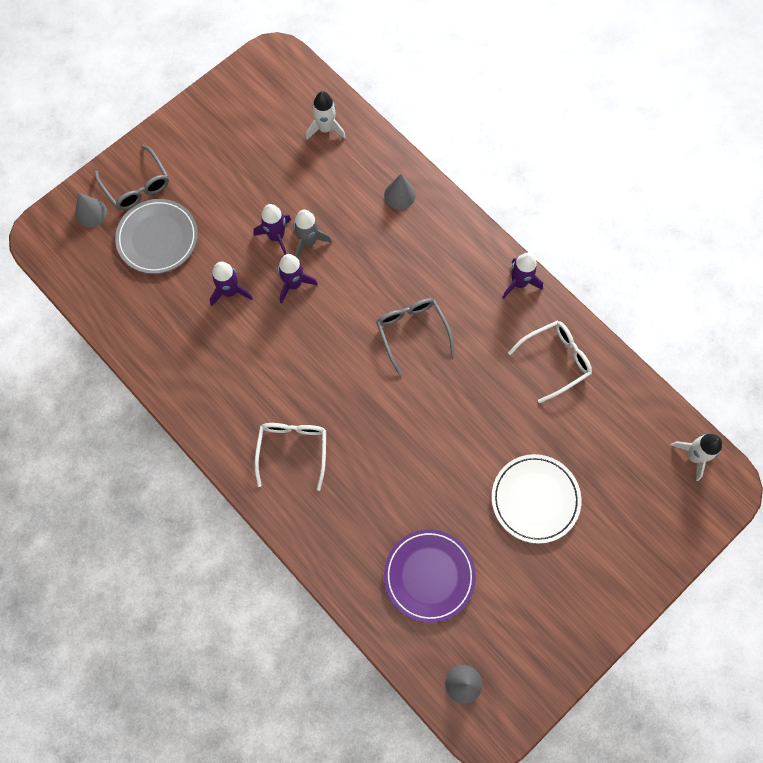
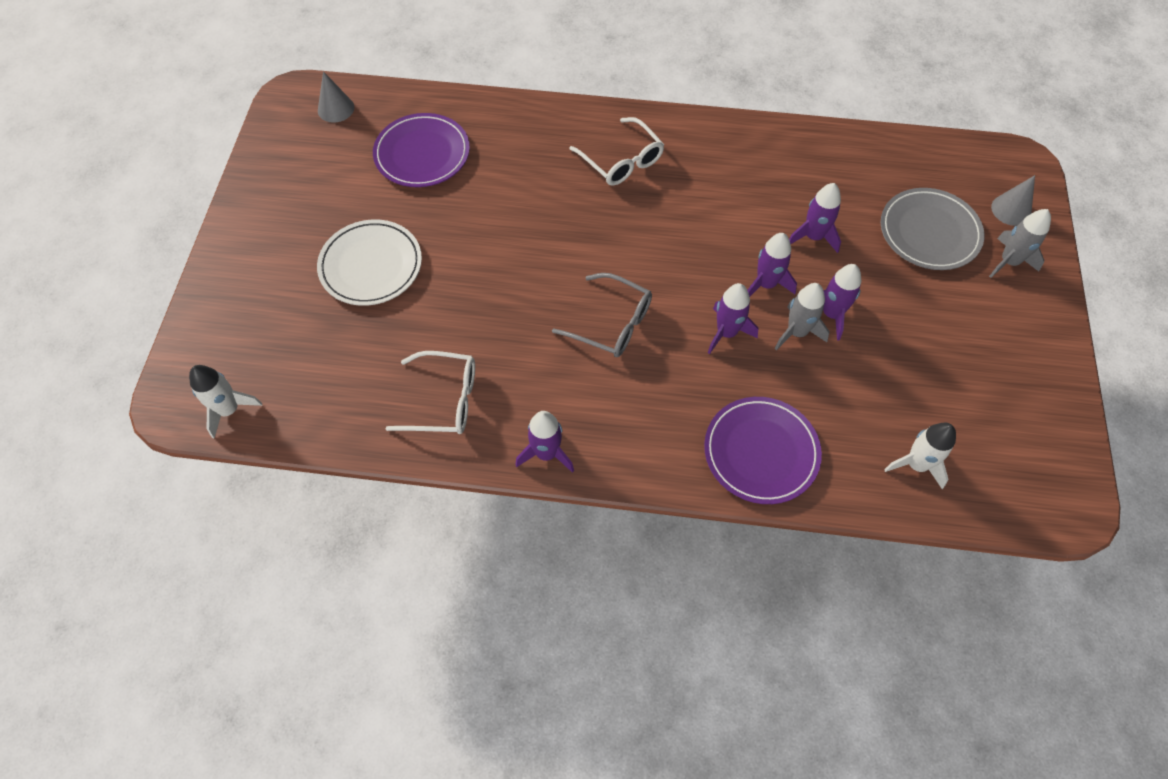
camera: 140 degrees right, 10 degrees down
grey glasses [95,145,169,210] -> grey rocket [989,209,1051,278]
grey cone [384,174,416,209] -> purple plate [704,397,822,504]
white glasses [508,321,592,403] -> white glasses turned 105 degrees counterclockwise [386,351,475,434]
none -> purple rocket [708,283,759,354]

